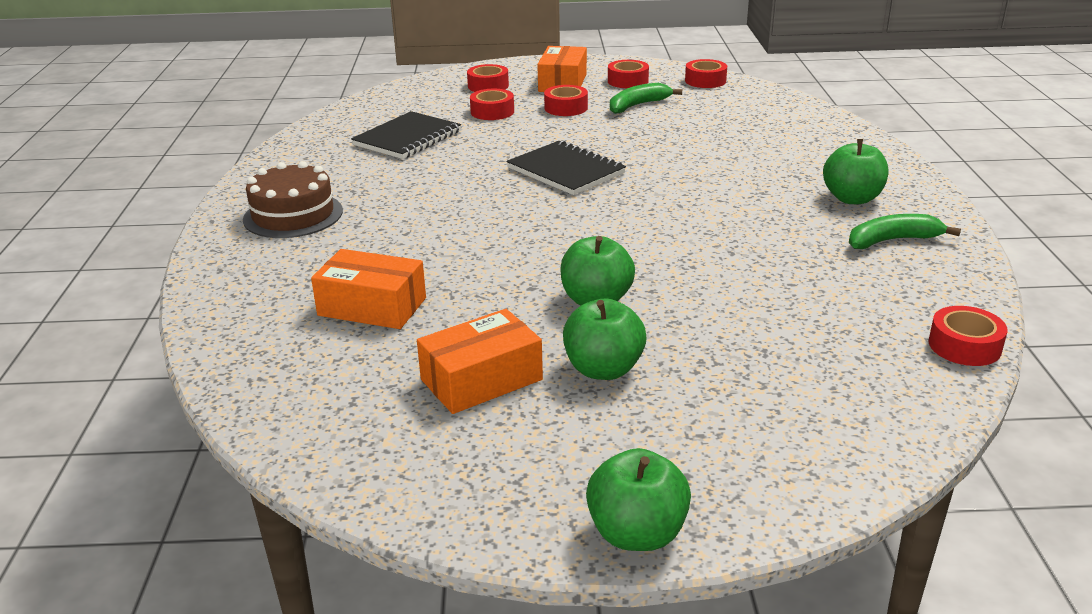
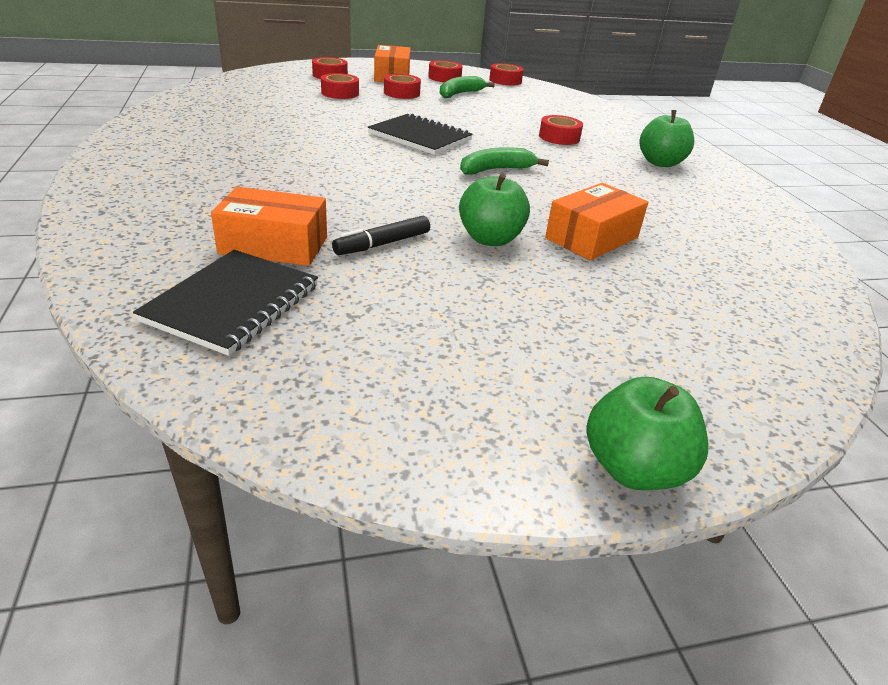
camera: 15 degrees left, 5 degrees up
brown cake [243,161,343,238] -> none
black notebook [351,111,461,159] -> black notebook moved to [133,250,318,356]
orange box [417,309,543,414] -> orange box moved to [545,183,648,261]
green apple [563,298,647,380] -> none
green banana [849,214,961,249] -> green banana moved to [460,147,549,174]
red tape [928,306,1008,366] -> red tape moved to [539,115,583,145]
none -> black marker [332,216,430,255]

